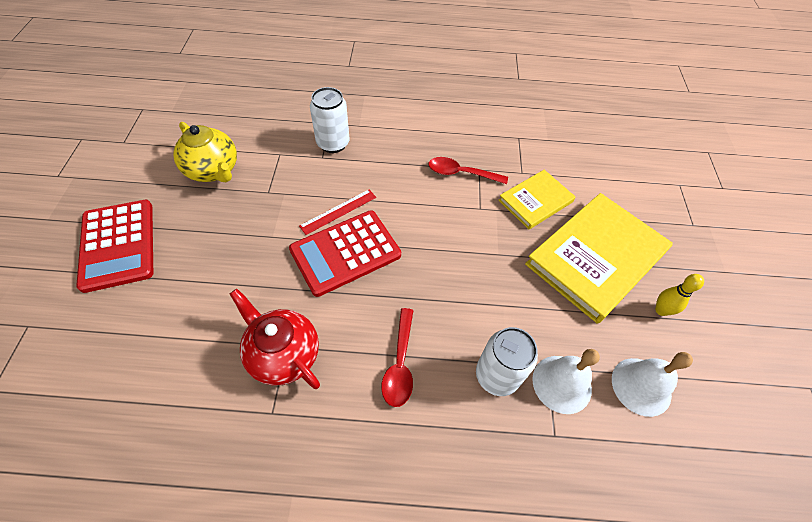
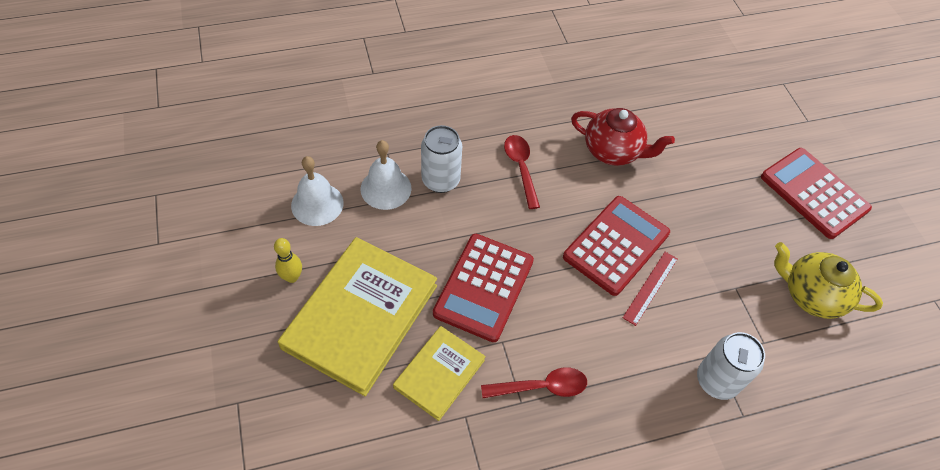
camera: 160 degrees right, 0 degrees up
none -> red calculator [433,234,534,342]

